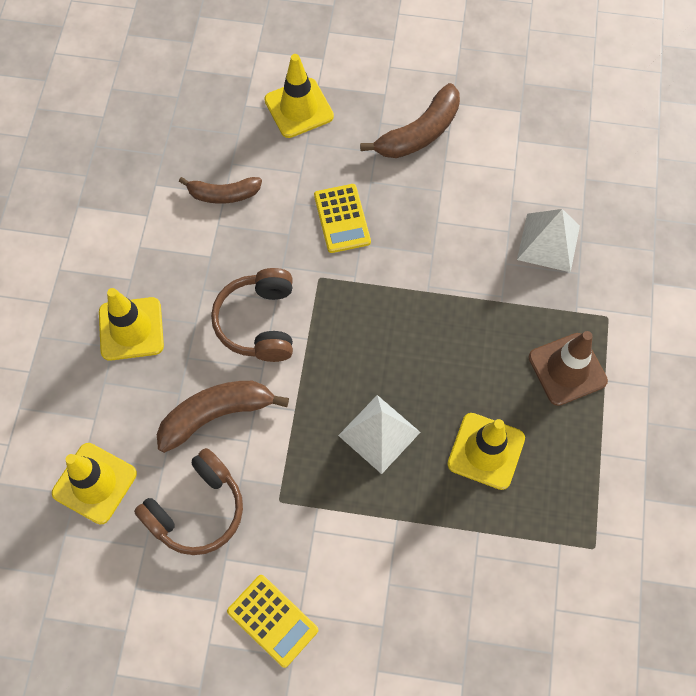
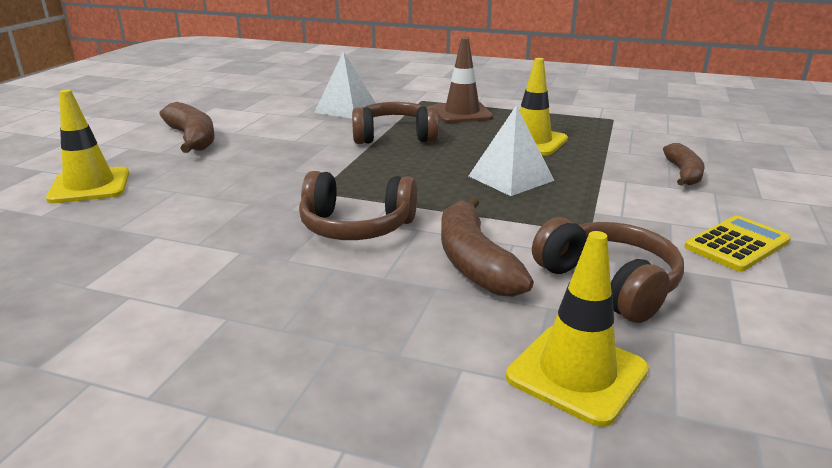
camera: 80 degrees left, 40 degrees down
yellow traffic cone [99,288,164,361] -> none
brown banana [179,177,262,204] -> brown banana moved to [663,143,705,186]
yellow calculator [314,184,371,253] -> none
none -> brown headphones [352,102,439,144]

